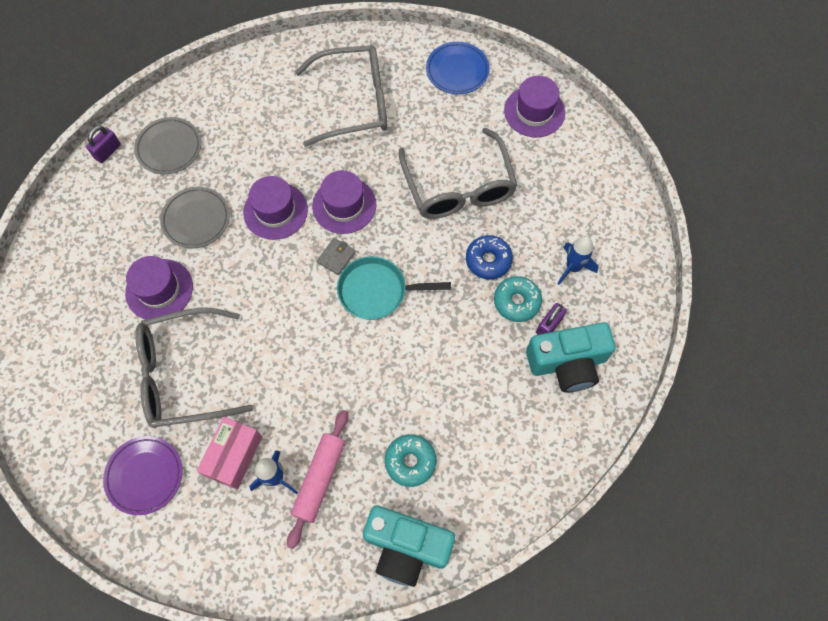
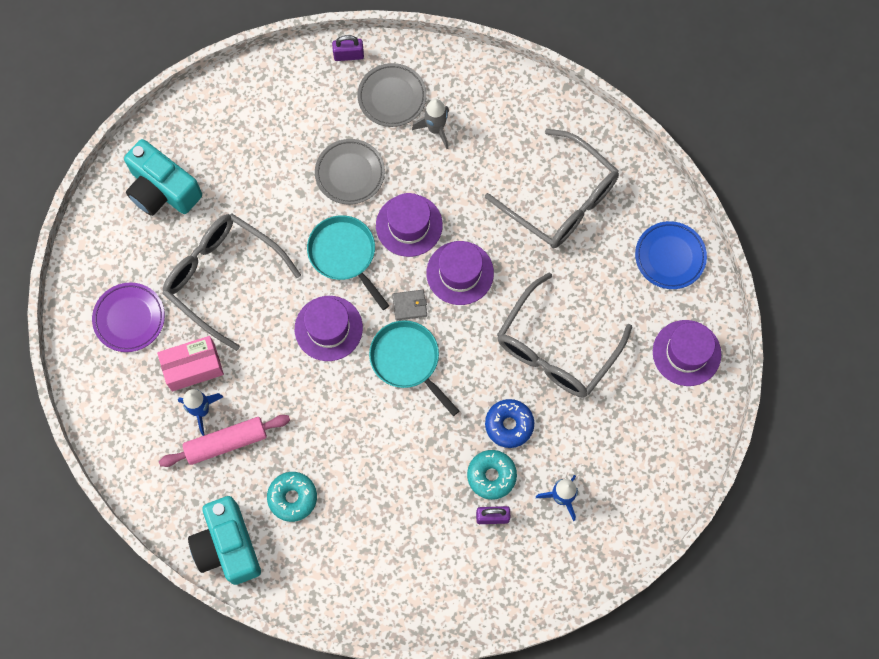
camera: 50 degrees right, 5 degrees up
purple hat [125,256,193,320] -> purple hat moved to [295,296,363,361]
turquoise camera [526,322,616,392] -> turquoise camera moved to [124,139,202,216]
none -> turquoise pan [307,215,389,310]
none -> grey rocket [412,99,449,149]

